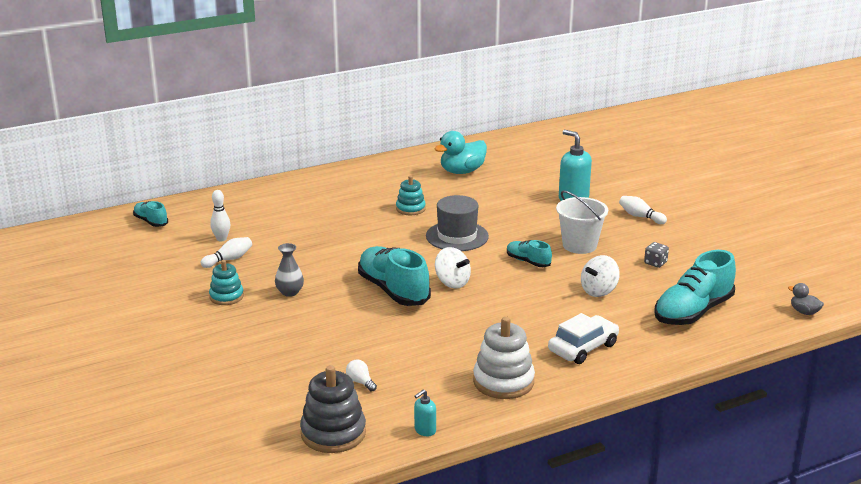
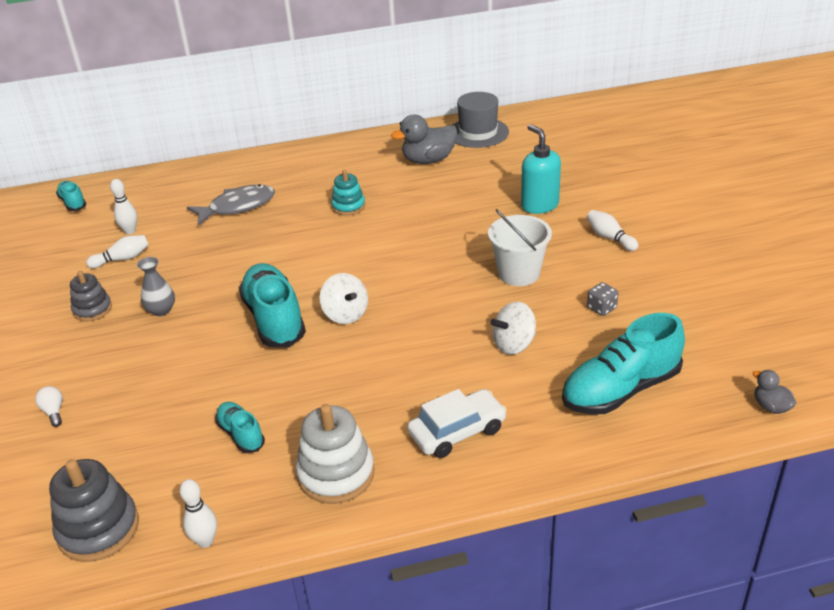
camera: 15 degrees right, 10 degrees up
turquoise stacking toy [209,260,244,305] -> grey stacking toy [70,271,112,321]
white light bulb [346,359,377,392] -> white light bulb moved to [35,386,63,427]
turquoise soap dispenser [414,389,436,436] -> white bowling pin [179,479,217,548]
grey hat [426,195,489,251] -> grey hat moved to [453,92,509,148]
turquoise duck [434,131,487,174] -> grey duck [391,115,457,164]
turquoise shoe [507,240,552,267] -> turquoise shoe moved to [215,402,265,453]
none -> grey fish [187,184,275,226]

